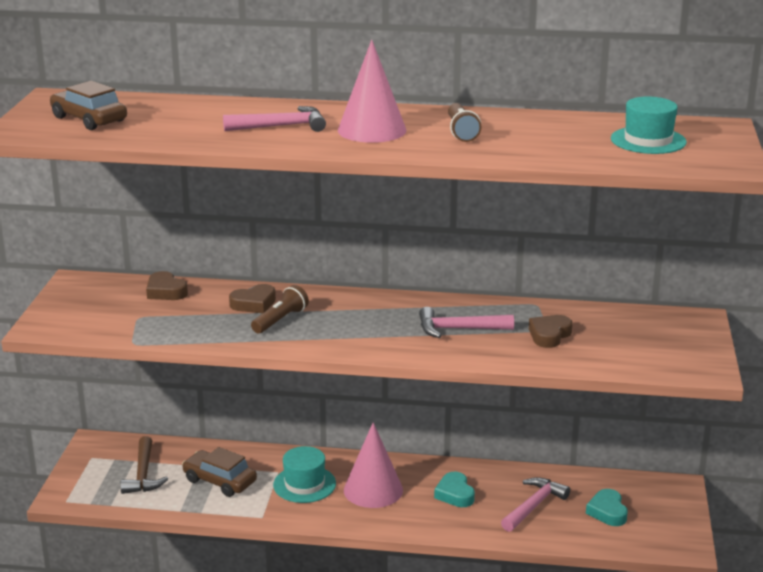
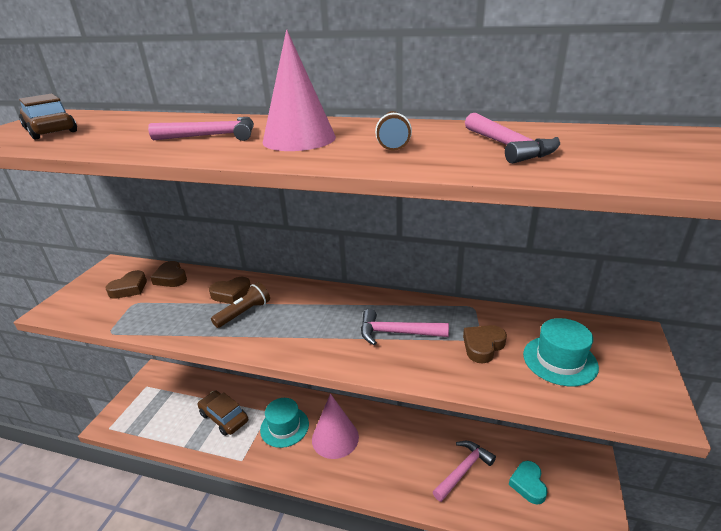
camera: 10 degrees right, 5 degrees up
brown hammer [120,436,168,494] -> none
turquoise heart [434,472,475,507] -> none
turquoise hat [611,97,687,154] -> turquoise hat moved to [523,318,599,386]
none -> brown heart [106,270,147,299]
none -> pink hammer [465,113,560,164]

